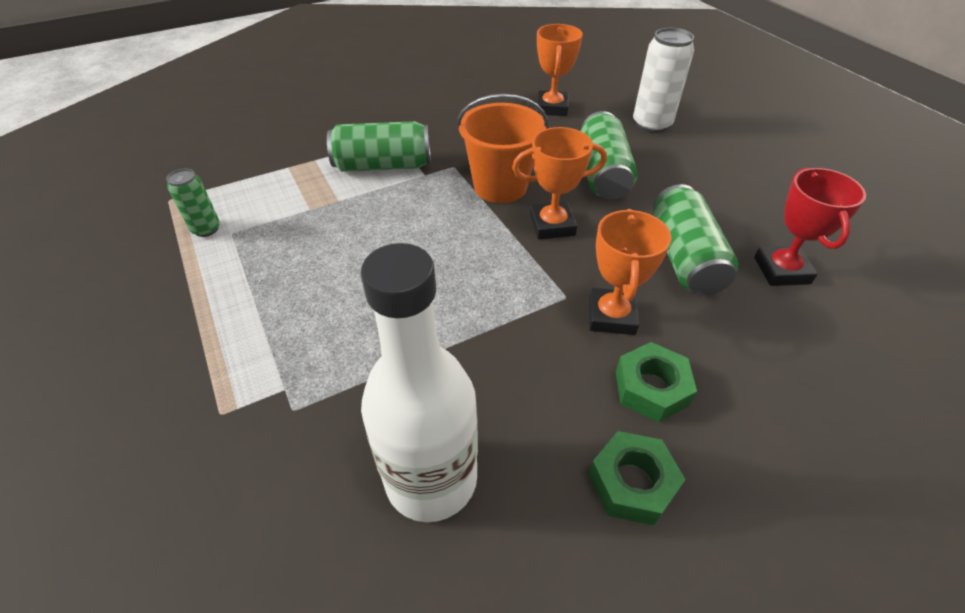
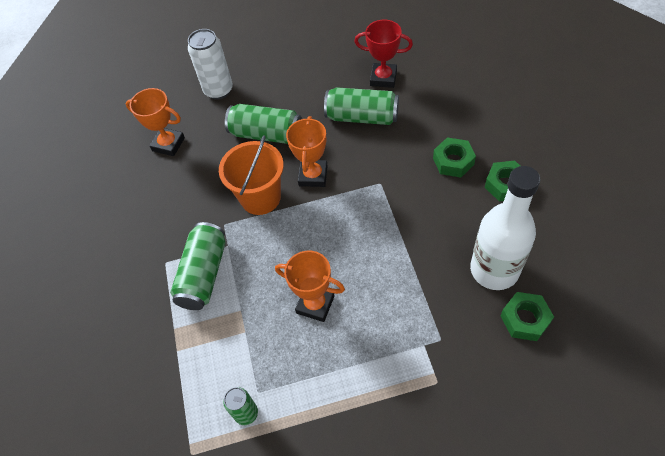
camera: 70 degrees left, 10 degrees up
orange trophy [589,209,671,335] -> orange trophy moved to [275,251,345,322]
none -> green nut [501,292,554,341]

